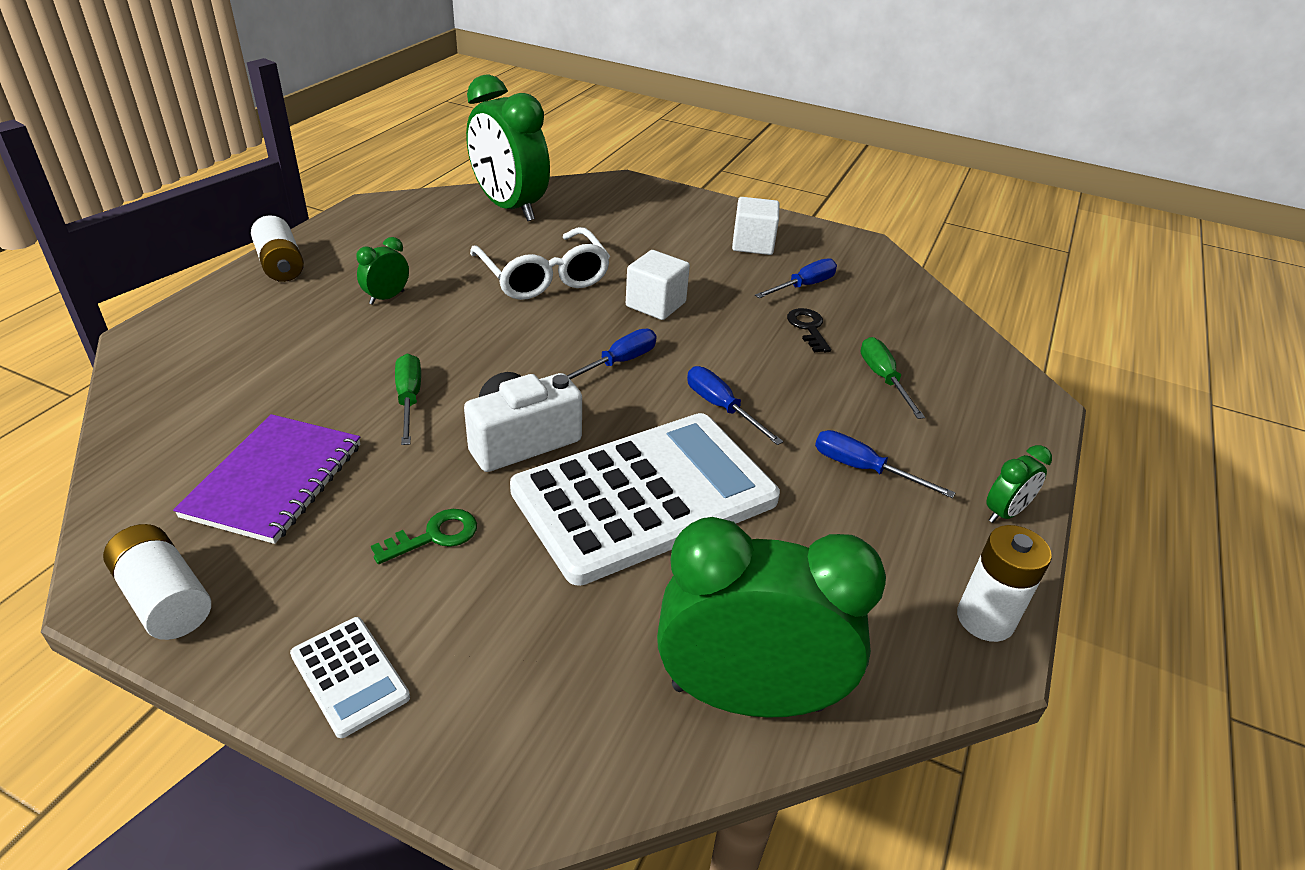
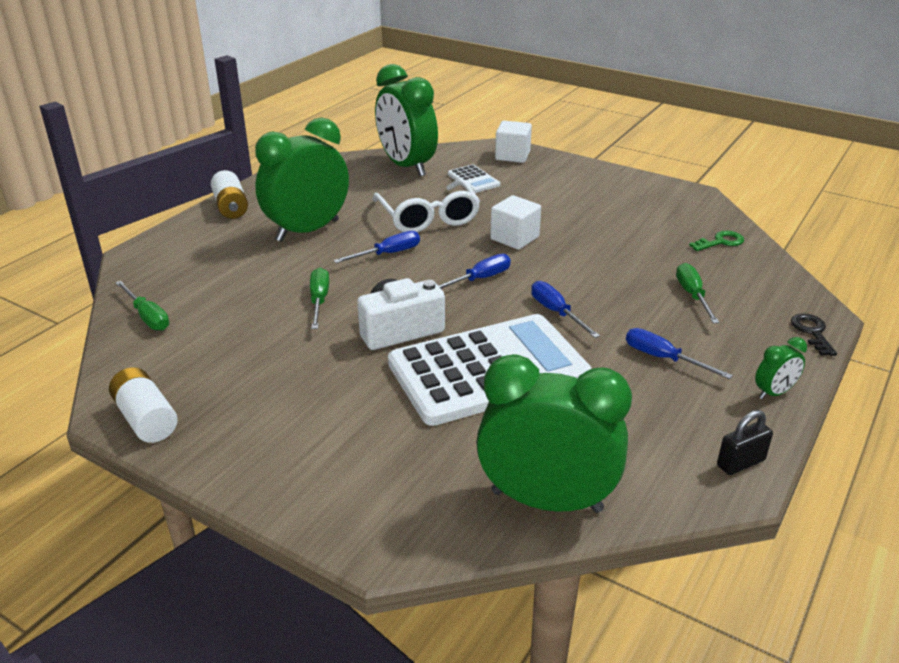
camera: 10 degrees right, 5 degrees down
purple notebook [173,414,360,544] -> none
white calculator [290,617,410,738] -> white calculator moved to [448,164,500,193]
green clock [356,237,409,305] -> green clock [255,118,349,242], size x2.36
green key [371,509,477,564] -> green key moved to [689,231,744,251]
white cube [732,197,780,255] -> white cube moved to [495,121,532,163]
blue screwdriver [755,258,837,298] -> blue screwdriver moved to [333,231,420,263]
black key [787,308,831,352] -> black key moved to [791,314,837,356]
white battery [957,525,1052,642] -> black padlock [717,410,773,475]
none -> green screwdriver [115,281,169,331]

